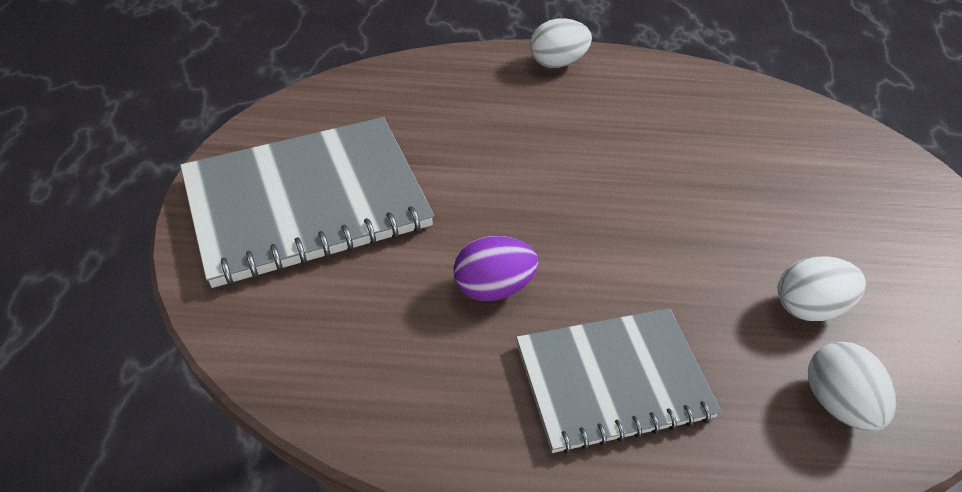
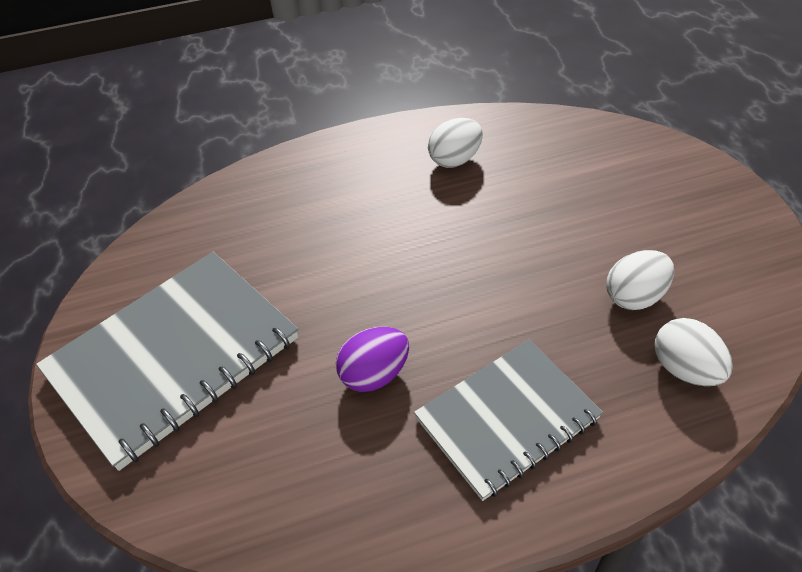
camera: 15 degrees left, 0 degrees up
white egg [530,18,592,68] -> white egg moved to [428,118,483,168]

